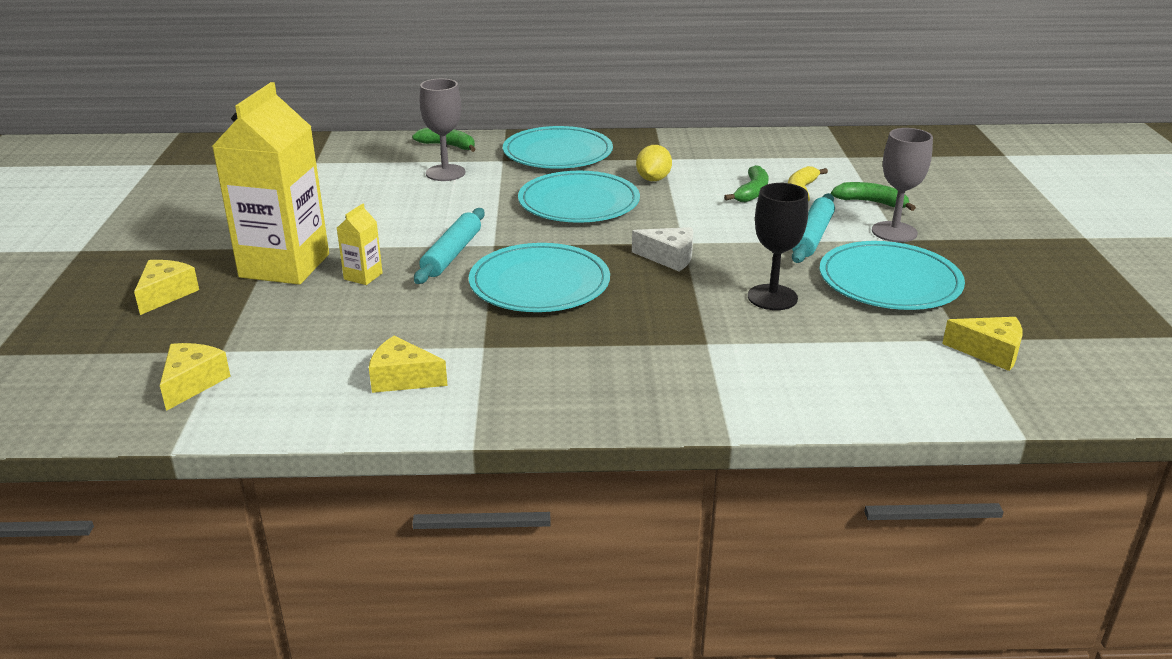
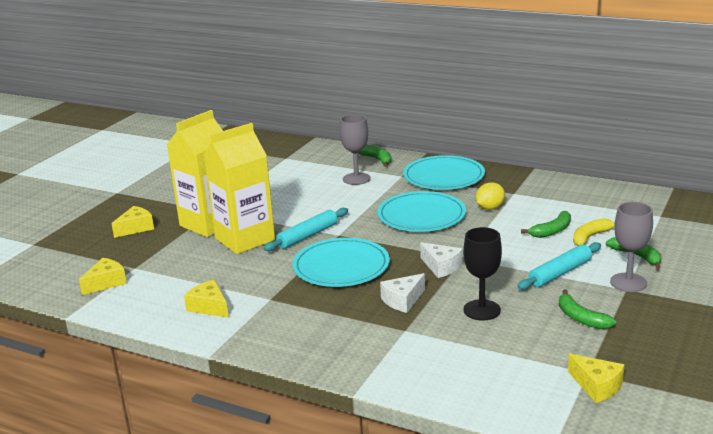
camera: 30 degrees right, 5 degrees down
yellow carton [337,203,383,285] -> yellow carton [204,123,275,254], size x2.44
turquoise plate [820,241,965,310] -> green banana [559,289,616,329]
none -> white cheese [380,273,425,313]

